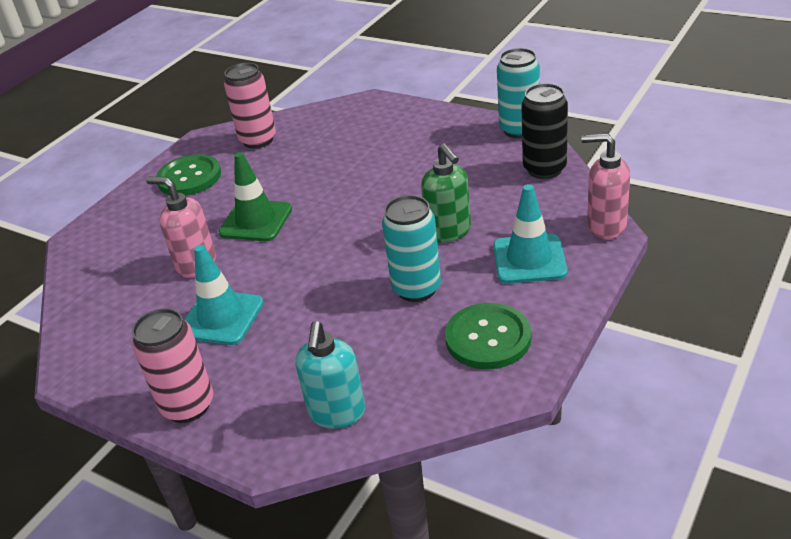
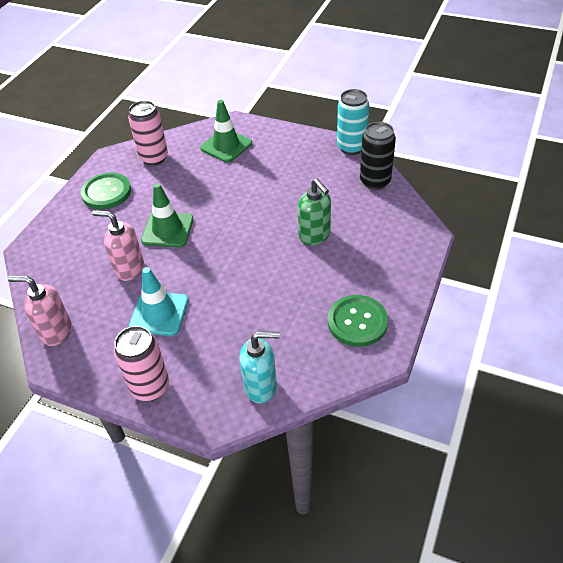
camera: 10 degrees left, 10 degrees up
turquoise soap dispenser [296,321,365,429] -> turquoise soap dispenser turned 90 degrees counterclockwise [239,331,280,404]
turquoise can [382,195,441,302] -> none
turquoise traffic cone [493,184,567,284] -> none
pink soap dispenser [582,133,630,240] -> pink soap dispenser moved to [8,276,72,346]
none -> green traffic cone [200,100,252,163]

